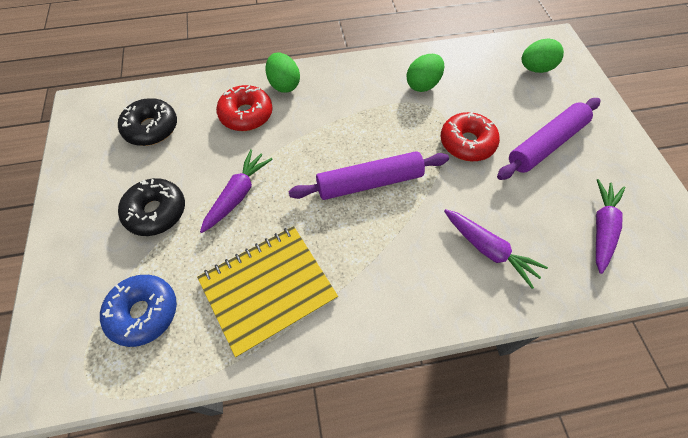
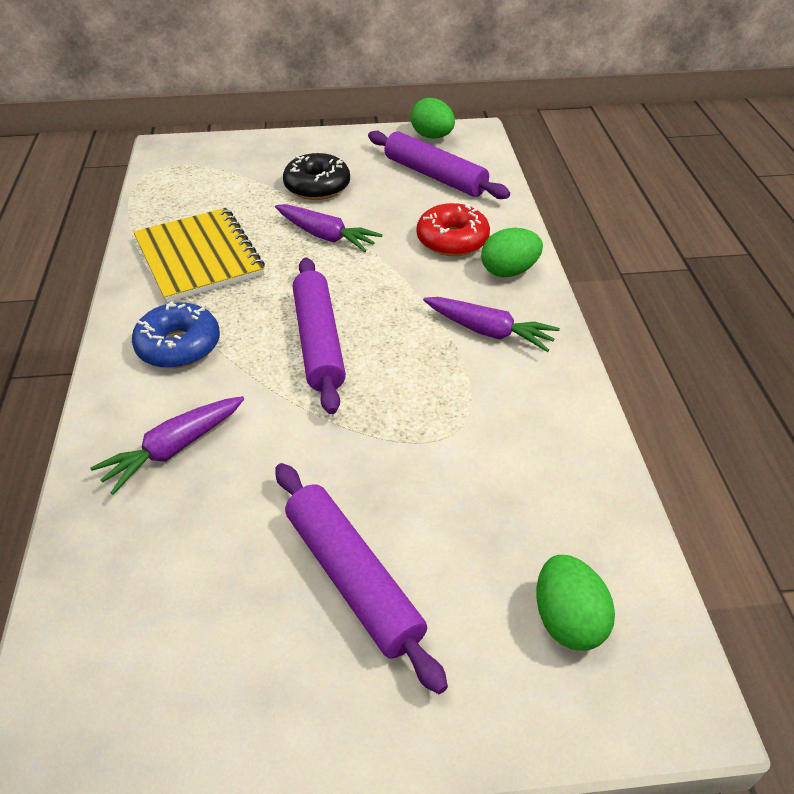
camera: 95 degrees right, 15 degrees down
blue donut [100,275,177,347] -> blue donut moved to [132,302,220,368]
black donut [118,98,177,146] -> purple rolling pin [368,131,510,199]
green egg [406,54,444,92] -> green egg moved to [411,98,455,139]
red donut [441,112,500,161] -> none
purple carrot [596,179,625,274] -> purple carrot moved to [423,297,560,352]

